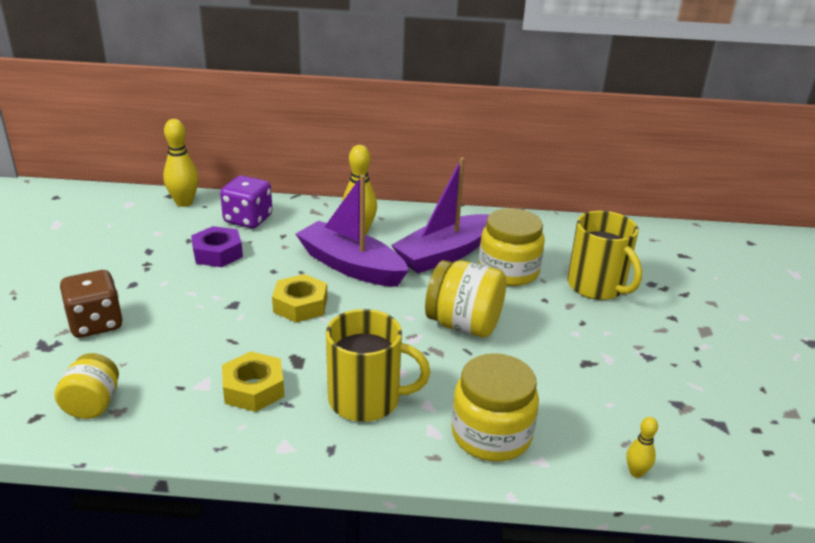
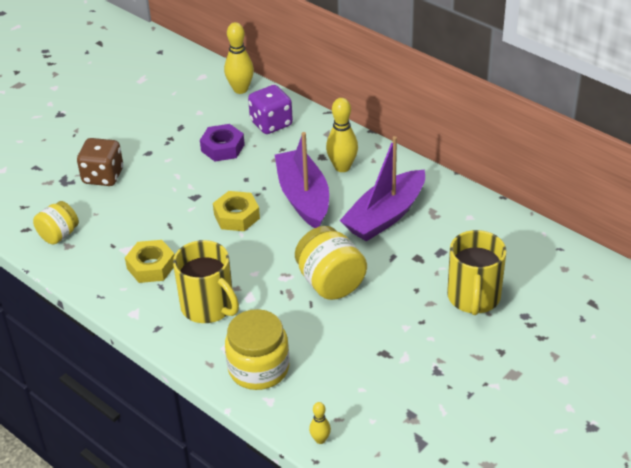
camera: 40 degrees right, 10 degrees up
purple boat [391,157,489,273] -> purple boat turned 45 degrees counterclockwise [340,136,425,242]
yellow jar [479,208,545,286] -> none

